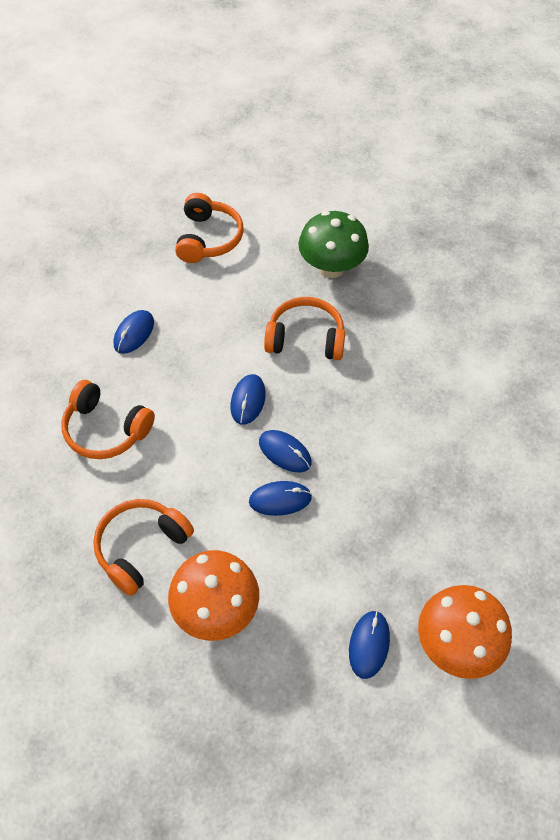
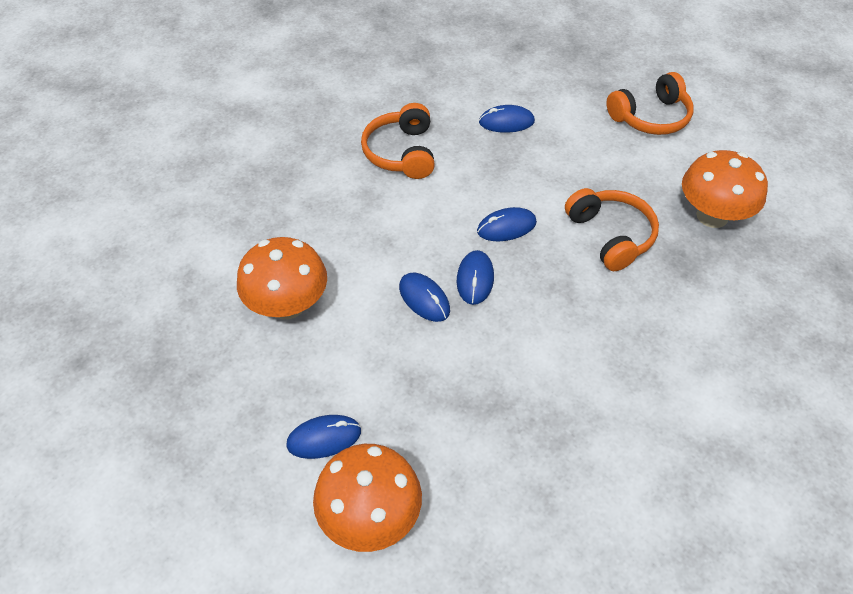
camera: 60 degrees right, 5 degrees down
orange headphones [93,499,194,596] -> none
green mushroom [298,211,369,278] -> orange mushroom [682,150,768,228]

